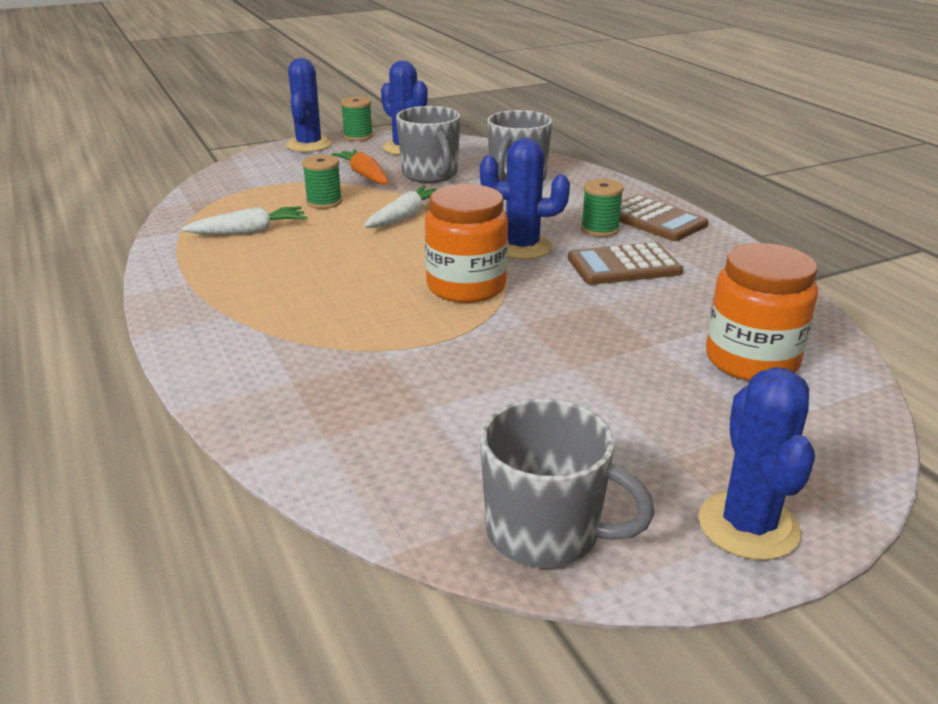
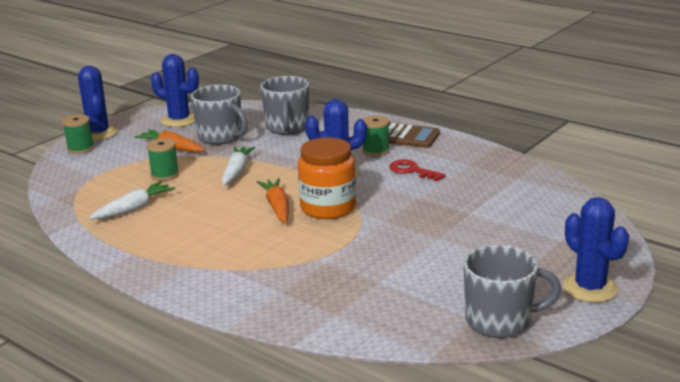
camera: 25 degrees left, 5 degrees down
green spool [341,97,373,141] -> green spool moved to [62,114,94,154]
brown calculator [568,242,683,285] -> red key [389,159,445,181]
orange jar [706,243,818,381] -> none
none -> orange carrot [257,178,289,223]

